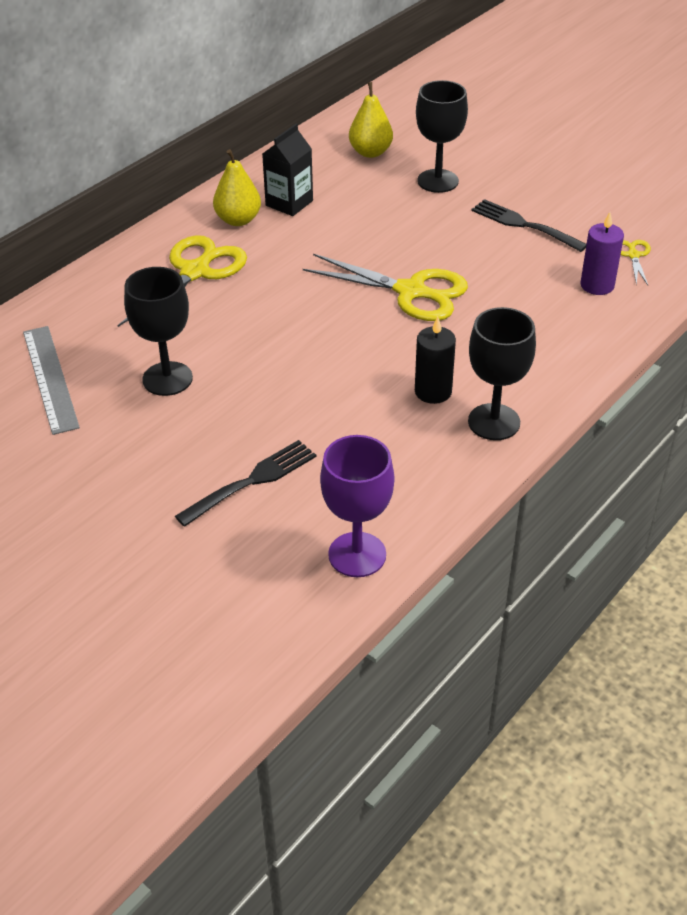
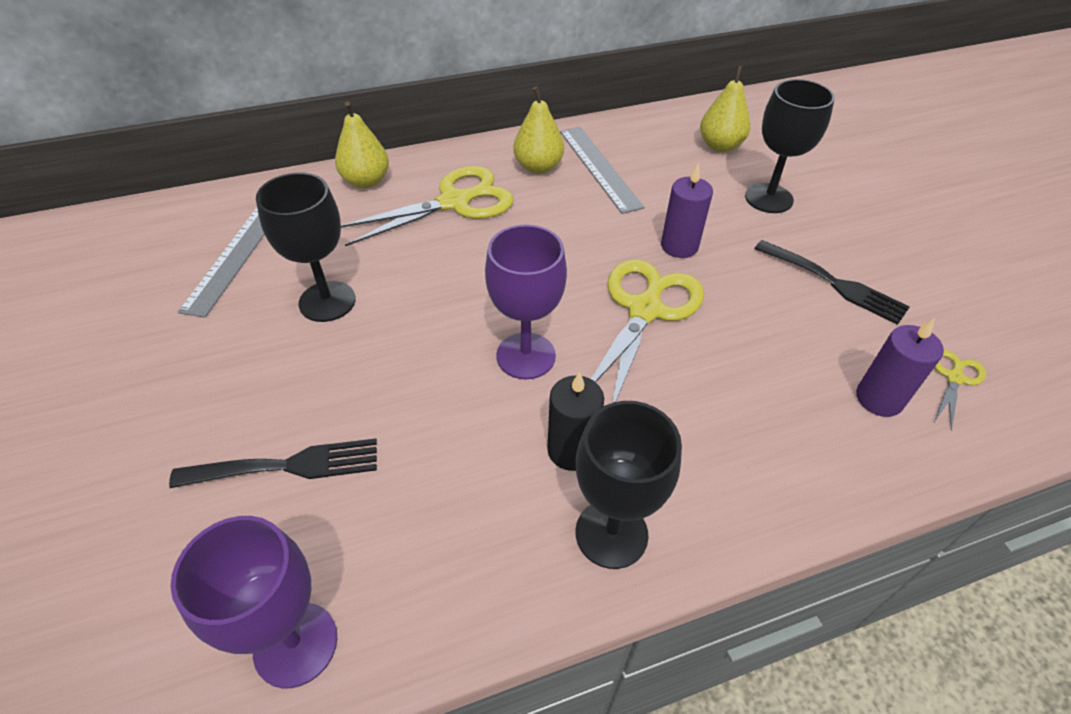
camera: 30 degrees right, 5 degrees up
black carton [262,124,313,216] -> grey ruler [560,127,645,214]
yellow scissors [303,254,468,321] -> yellow scissors turned 120 degrees counterclockwise [591,259,704,403]
black fork [471,199,587,252] -> black fork turned 150 degrees clockwise [755,240,910,325]
none -> yellow pear [335,101,389,188]
none -> purple goblet [485,224,567,379]
none -> purple candle [661,163,713,258]

